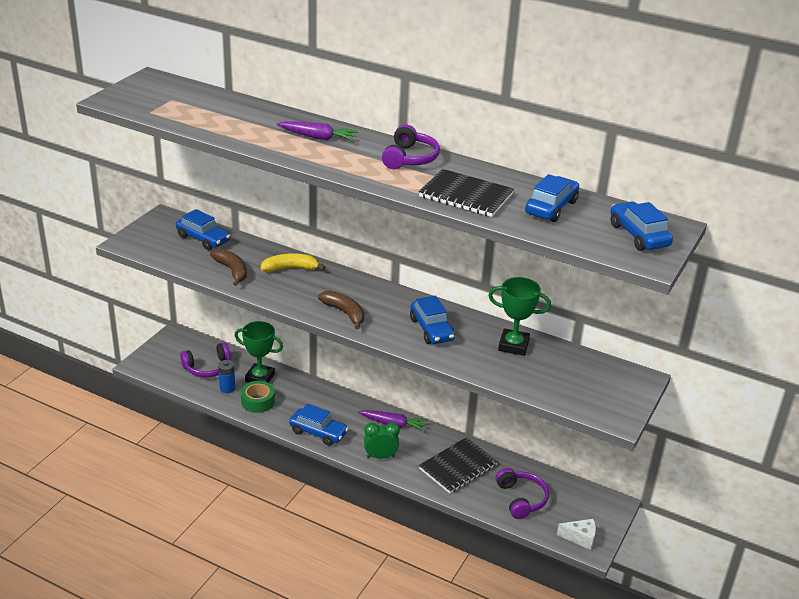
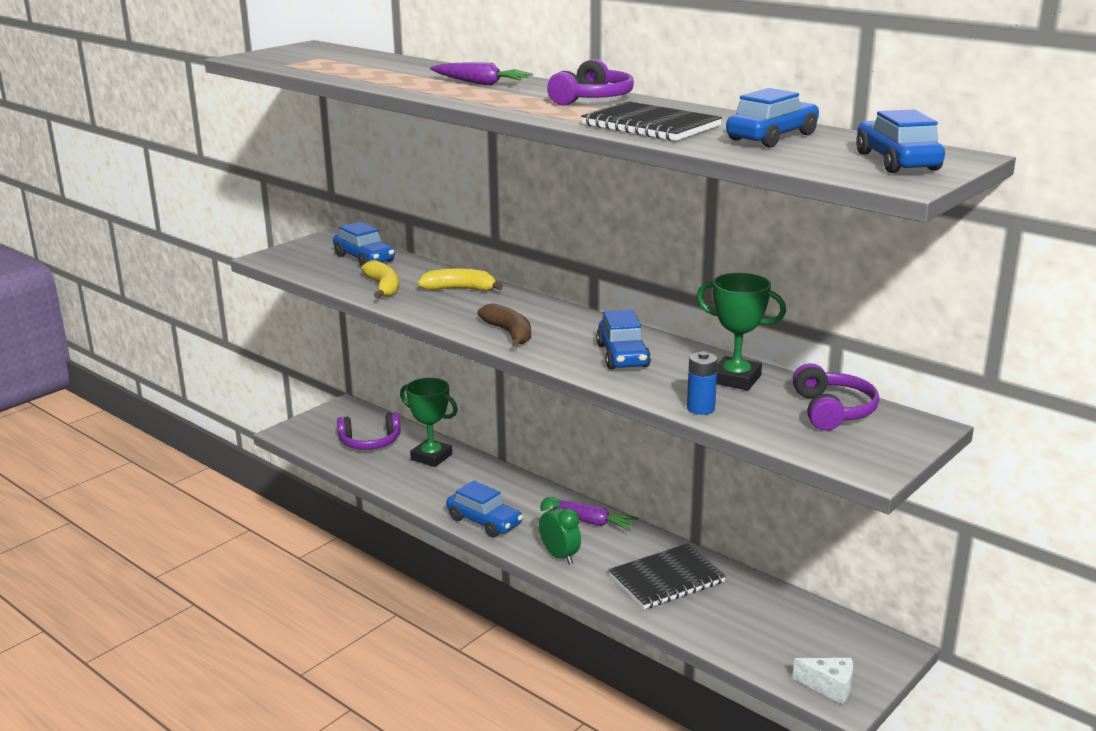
camera: 15 degrees right, 10 degrees down
brown banana [210,248,247,286] -> yellow banana [361,260,399,298]
blue battery [218,360,235,393] -> blue battery moved to [687,351,718,415]
green tape [241,381,275,413] -> none
green clock [364,422,400,459] -> green clock turned 45 degrees clockwise [539,497,581,565]
purple headphones [496,468,549,519] -> purple headphones moved to [793,363,879,431]

